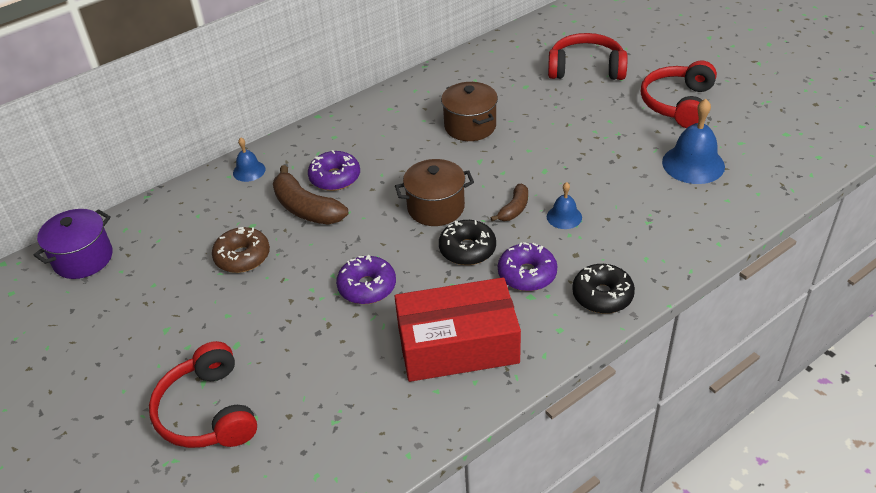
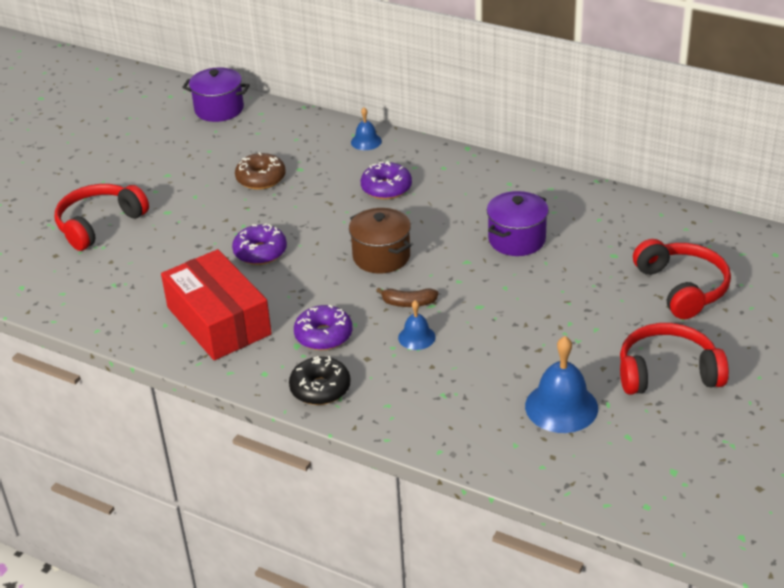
camera: 65 degrees right, 5 degrees down
brown banana [273,165,348,225] -> none
black donut [439,220,496,265] -> none
brown pot [441,82,498,141] -> purple pot [487,191,549,256]

